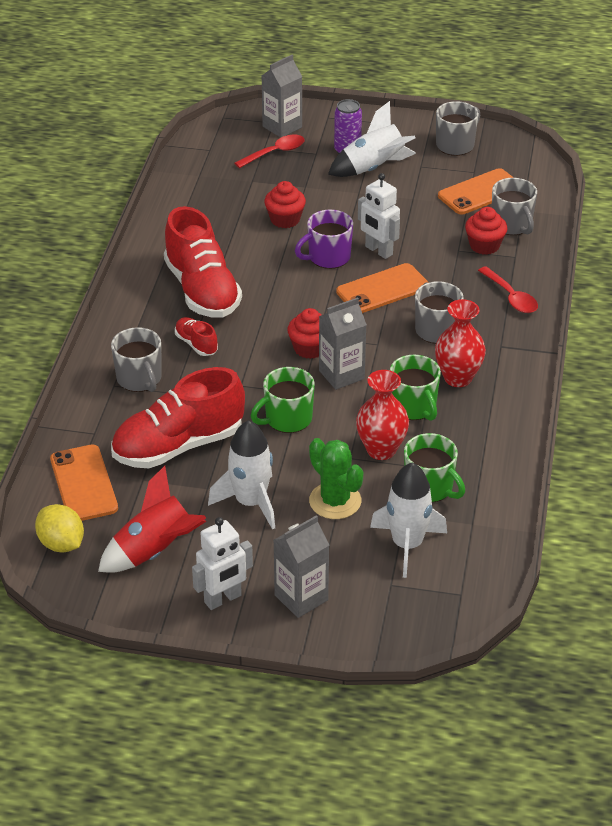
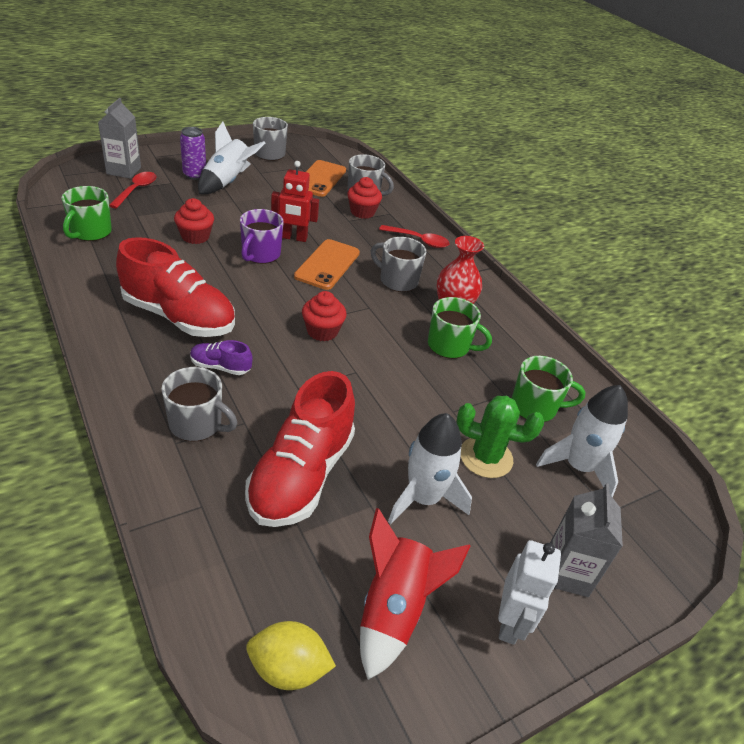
camera: 45 degrees left, 0 degrees up
orange phone [50,445,118,521] -> none
red shoe [175,317,218,356] -> purple shoe [190,340,253,375]
green mug [251,367,315,433] -> green mug moved to [62,186,112,241]
grey carton [319,297,367,390] -> none
red vase [356,370,409,460] -> none
white robot [358,173,400,259] -> red robot [271,161,319,242]

